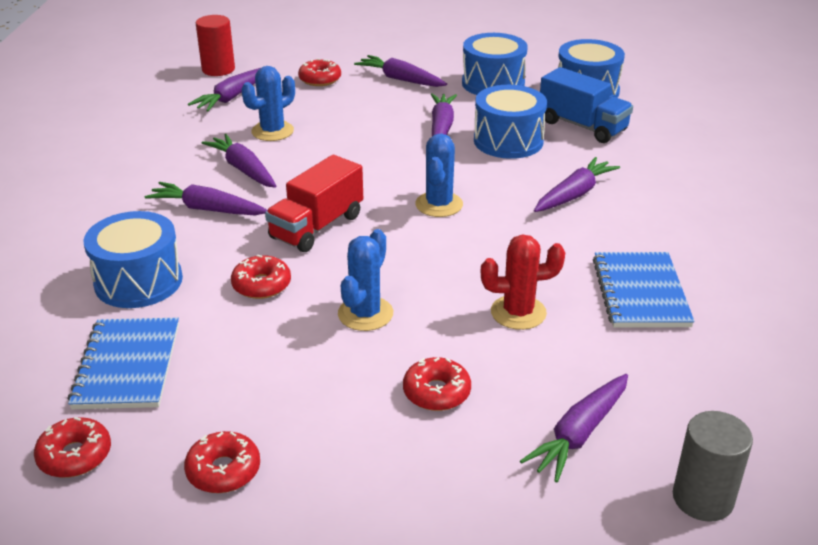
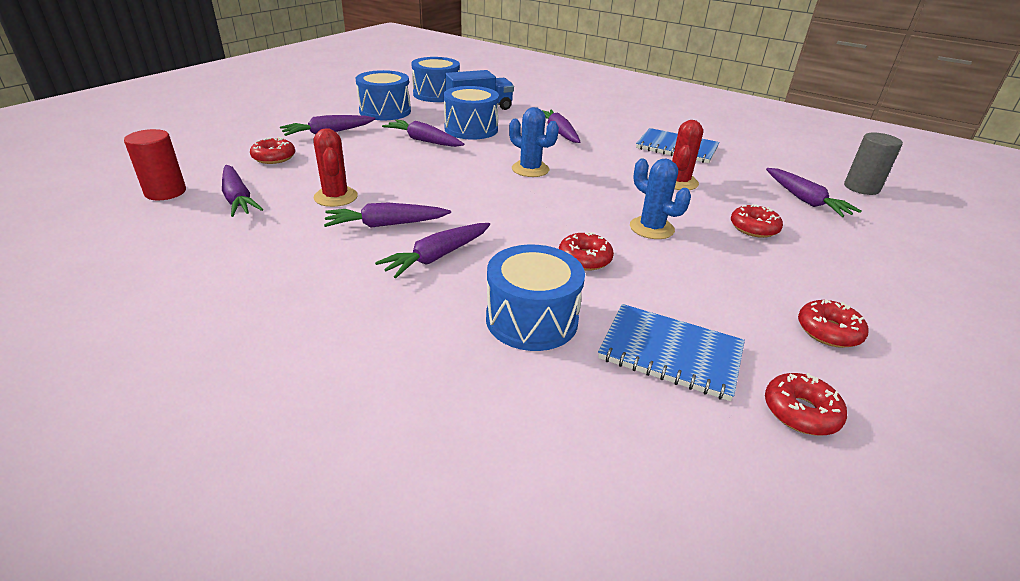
camera: 65 degrees left, 0 degrees up
blue cactus [241,66,295,141] -> red cactus [313,128,358,207]
red truck [265,155,363,252] -> none

